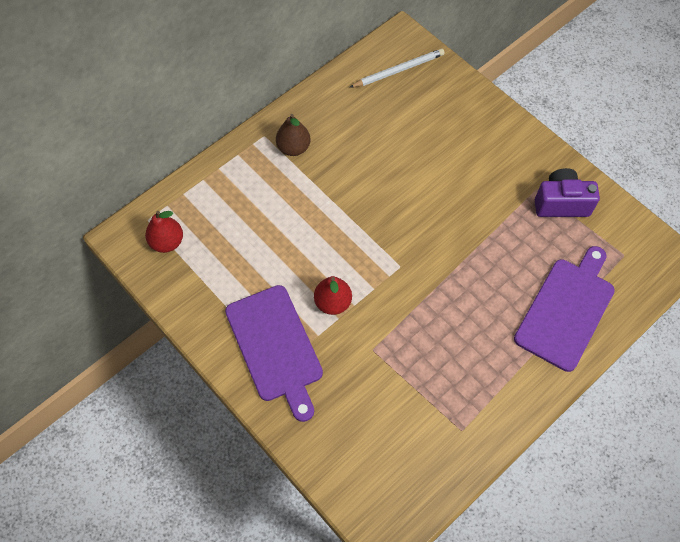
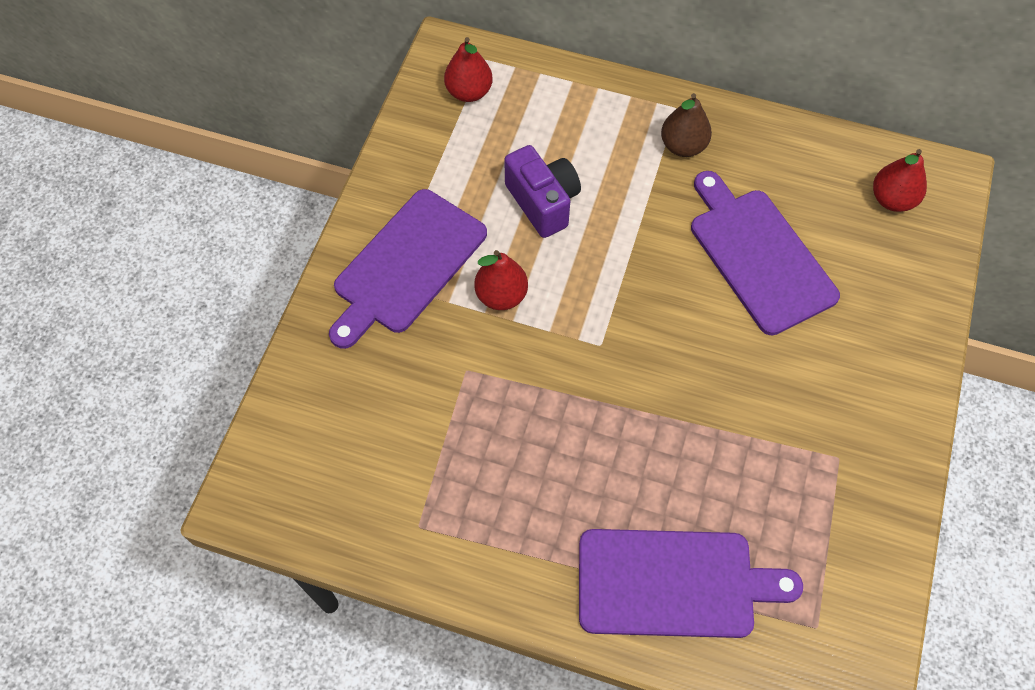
camera: 60 degrees right, 0 degrees up
white pencil [349,49,445,88] -> red pear [873,149,927,212]
purple camera [535,168,600,217] -> purple camera moved to [504,145,581,238]
none -> purple cutting board [691,171,840,335]

